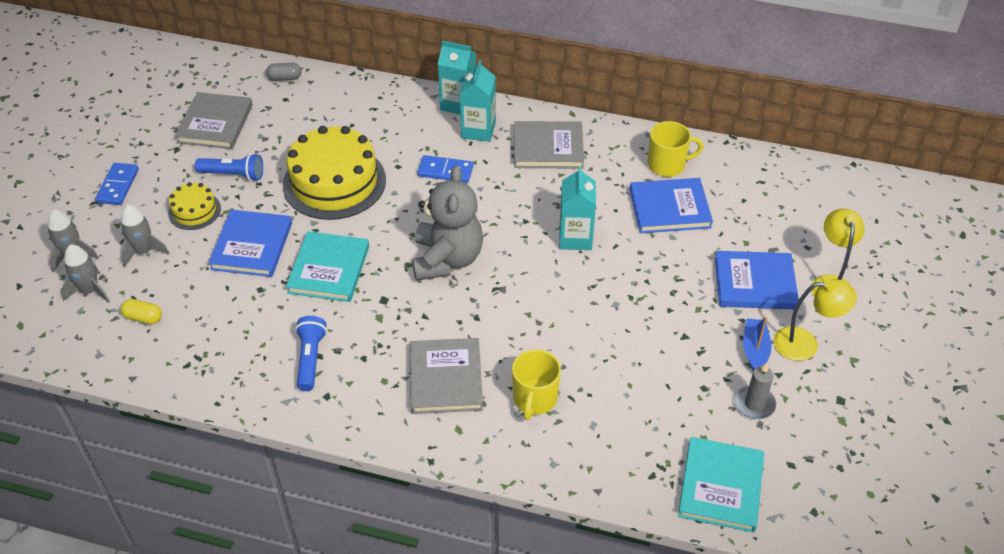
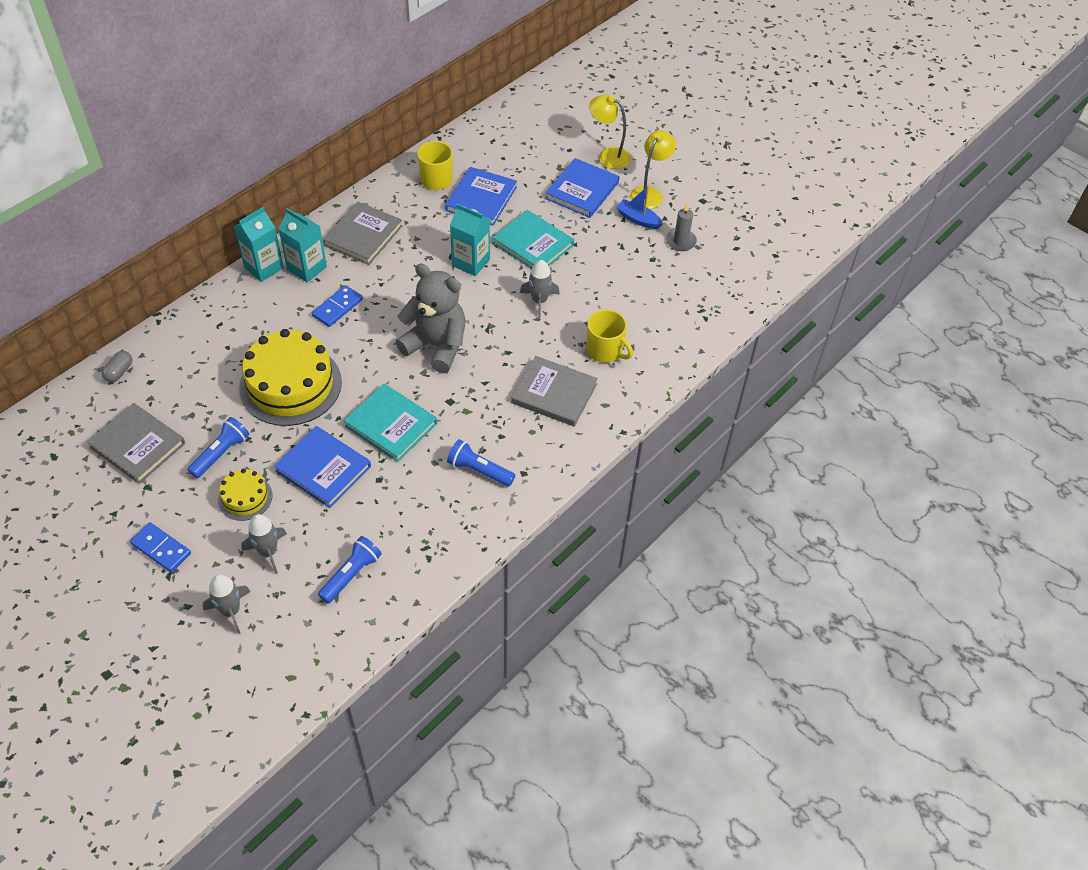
camera: 65 degrees left, 5 degrees up
grey rocket [61,244,110,303] -> grey rocket moved to [520,260,560,318]
yellow capsule [121,299,162,324] -> blue flashlight [318,536,381,604]
turquoise book [678,437,764,533] -> turquoise book moved to [492,210,574,269]

